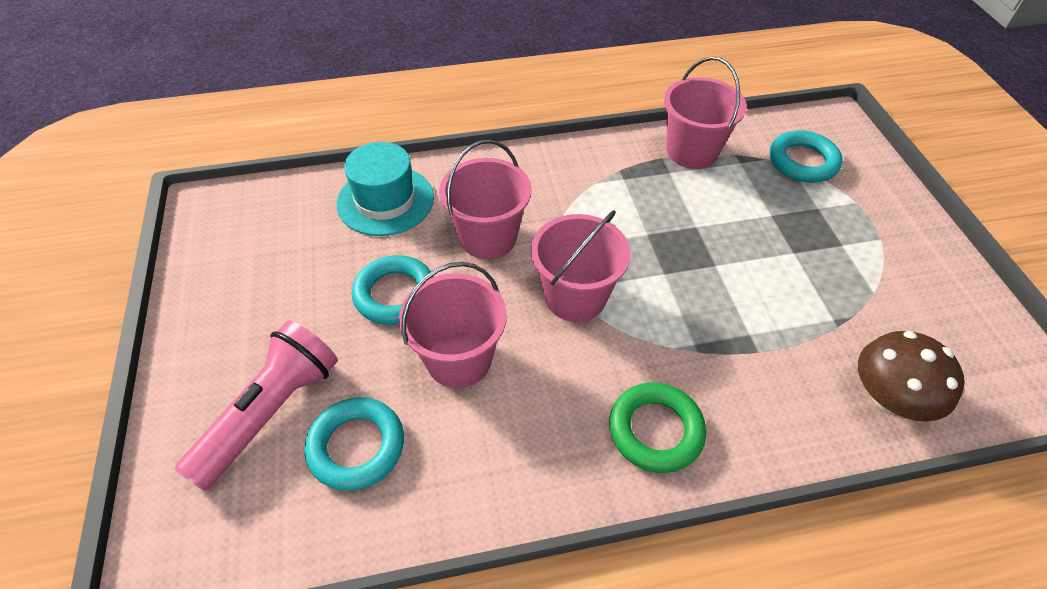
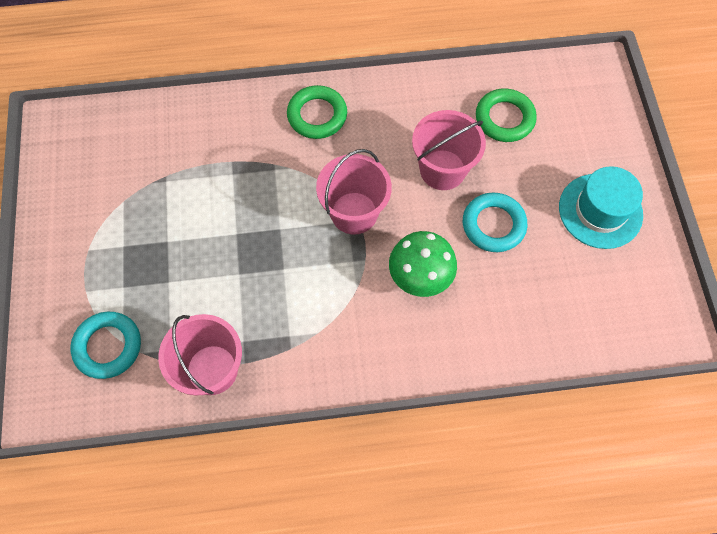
camera: 175 degrees left, 15 degrees up
pink flashlight [175,320,338,491] -> none
turquoise ring [304,397,404,491] -> green ring [476,88,537,142]
turquoise hat [336,142,434,236] -> turquoise hat moved to [559,166,643,249]
pink bucket [439,140,532,259] -> green mushroom [389,231,457,297]
brown mushroom [858,331,965,422] -> none

